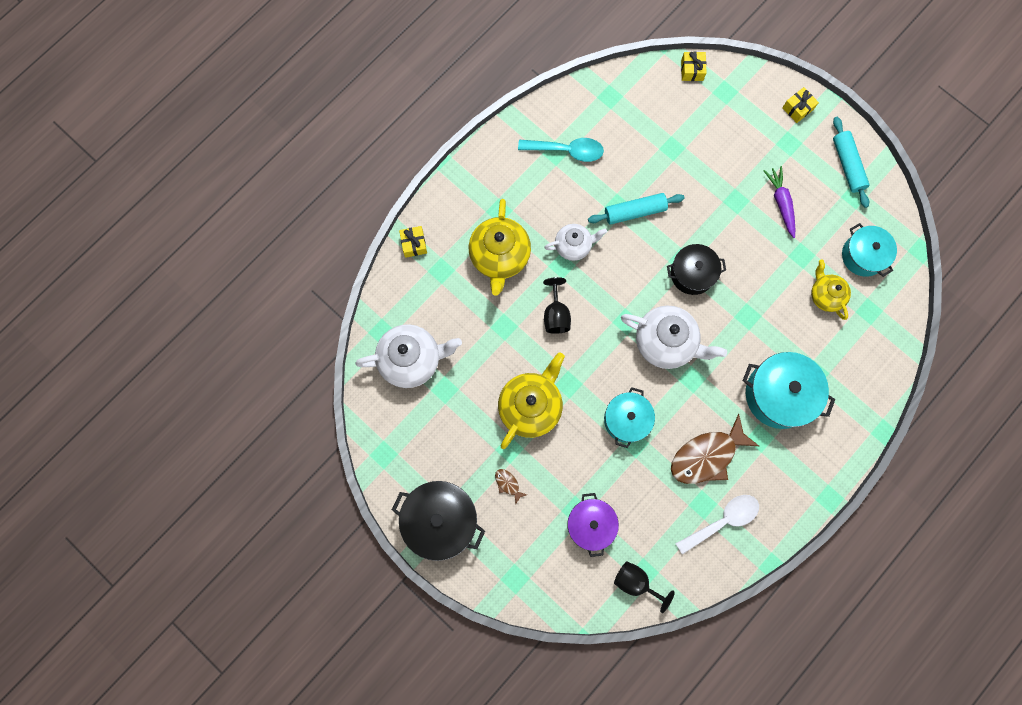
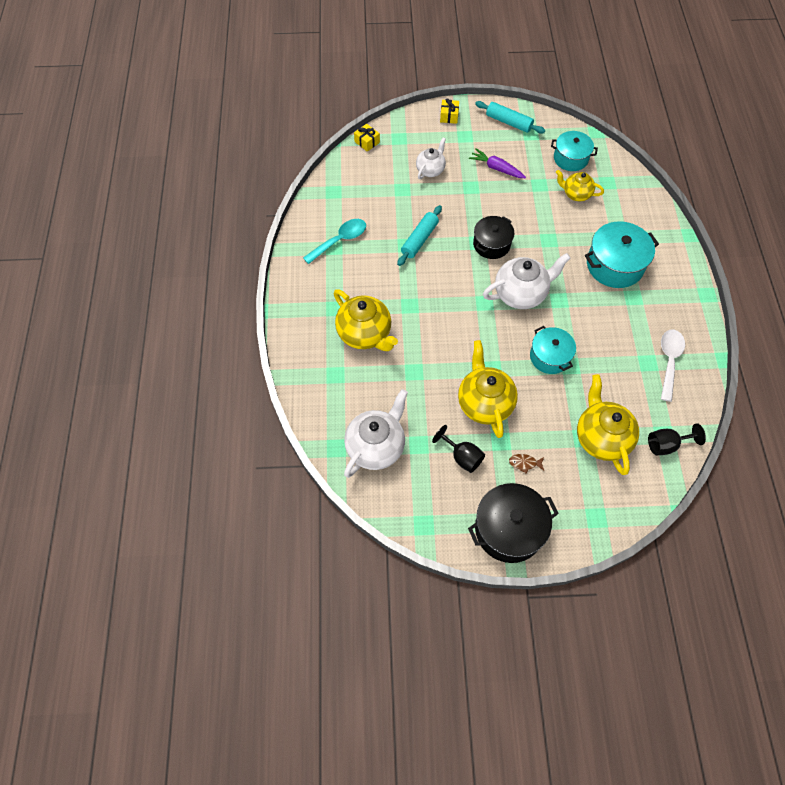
camera: 45 degrees left, 15 degrees down
yellow gift [399,226,427,258] -> none
black goblet [543,277,571,334] -> black goblet moved to [432,425,485,473]
white teapot [544,224,607,261] -> white teapot moved to [416,137,446,179]
purple pot [567,493,619,557] -> yellow teapot [577,374,639,475]
brown fish [671,414,759,484] -> none

